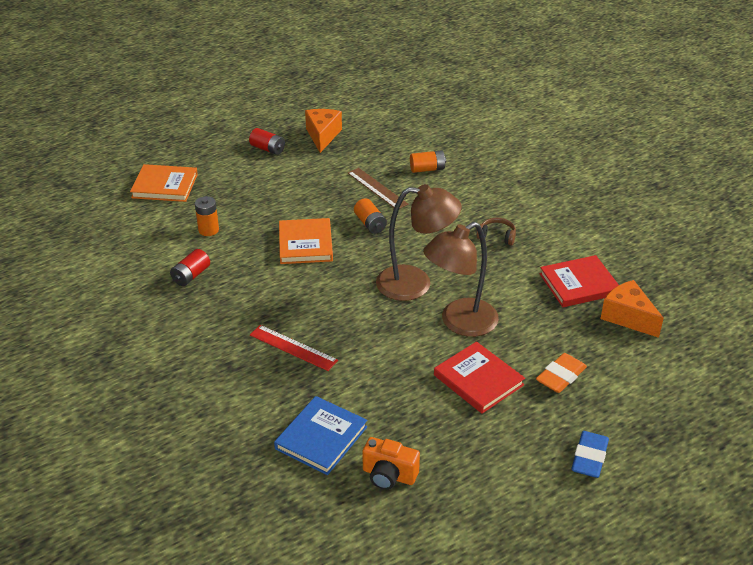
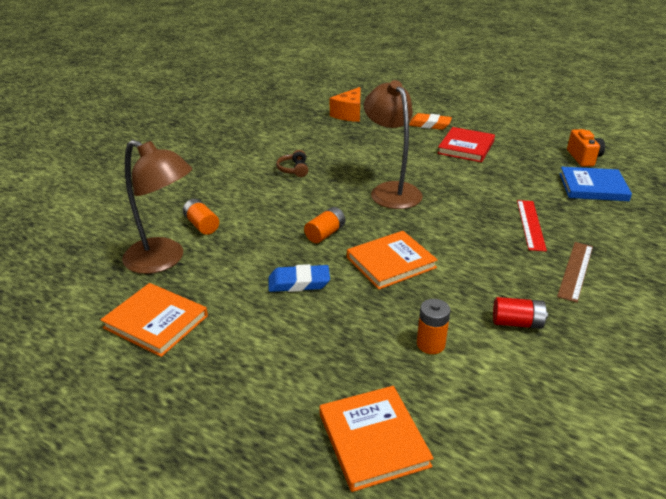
camera: 115 degrees left, 5 degrees down
red battery [249,128,285,155] -> none
orange cheese [305,109,342,153] -> orange book [101,283,208,357]
brown ruler [348,168,408,209] -> brown ruler moved to [557,242,593,303]
brown lamp [423,222,499,337] -> brown lamp moved to [122,140,192,274]
red book [540,255,619,307] -> none
blue eraser [571,431,609,478] -> blue eraser moved to [268,264,330,292]

